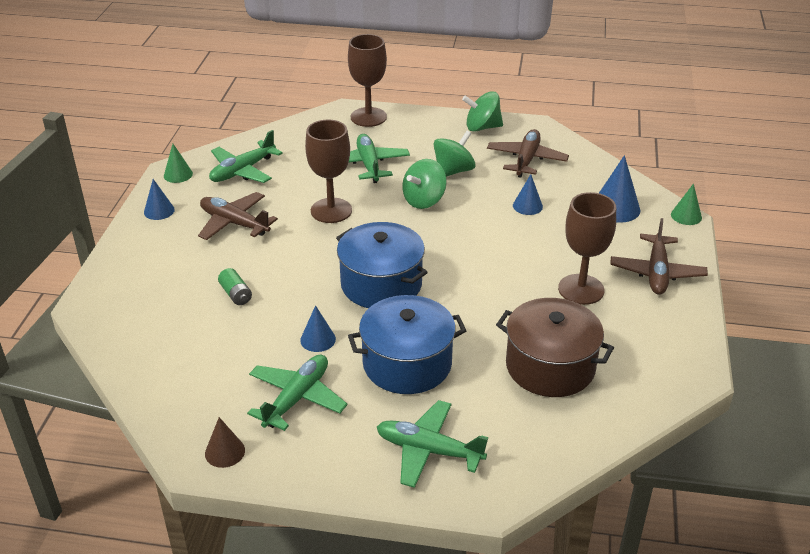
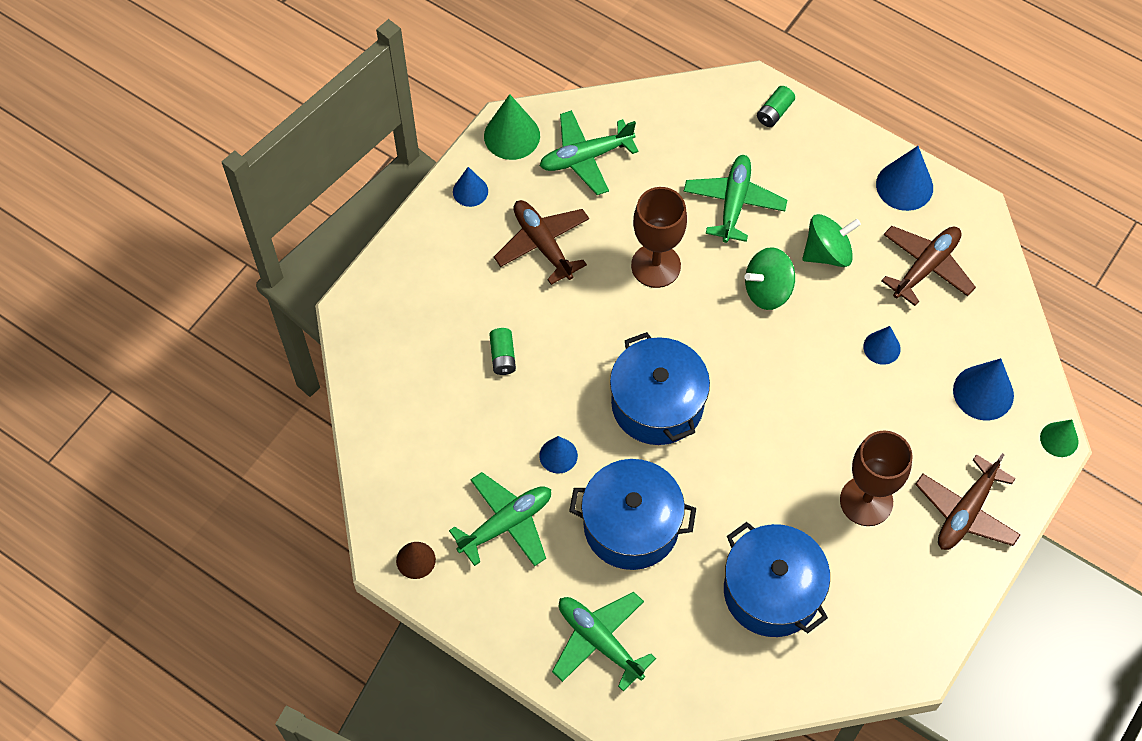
camera: 25 degrees right, 25 degrees up
green cone [164,144,193,183] -> green cone [484,94,540,160], size x1.61
brown goblet [348,34,387,127] -> green battery [757,86,795,127]
green spinning top [462,91,503,132] -> blue cone [876,146,933,211]
brown pot [496,298,614,397] -> blue pot [724,522,830,637]

